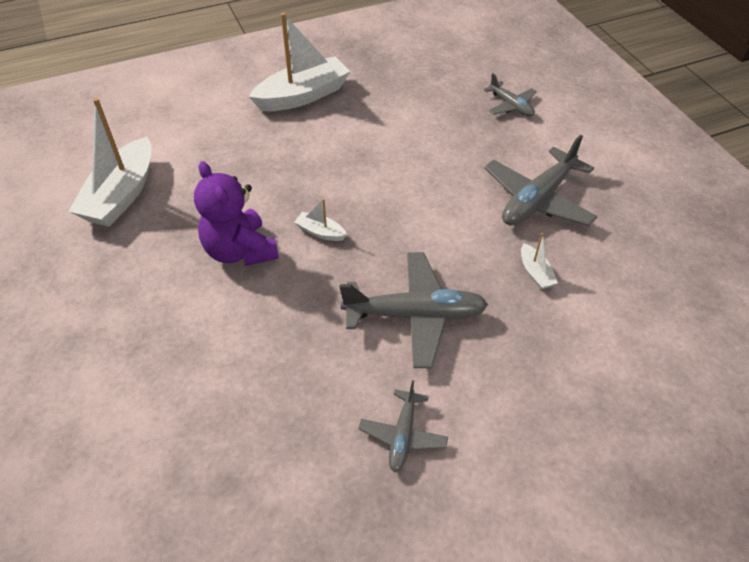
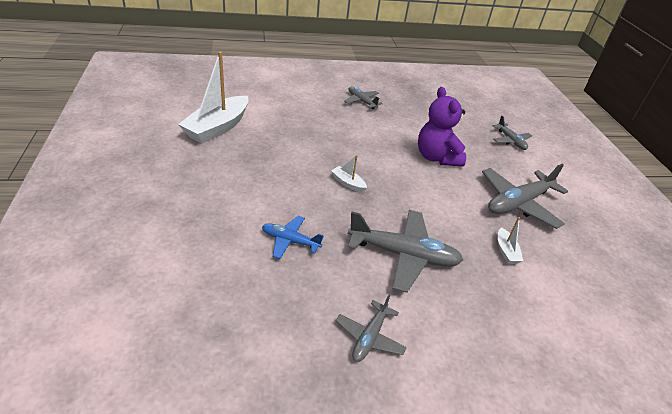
camera: 10 degrees right, 10 degrees down
purple teddy bear [194,161,279,266] -> purple teddy bear moved to [418,87,466,167]
white boat [249,13,351,111] -> grey plane [344,86,383,109]
none -> blue plane [262,216,324,259]

